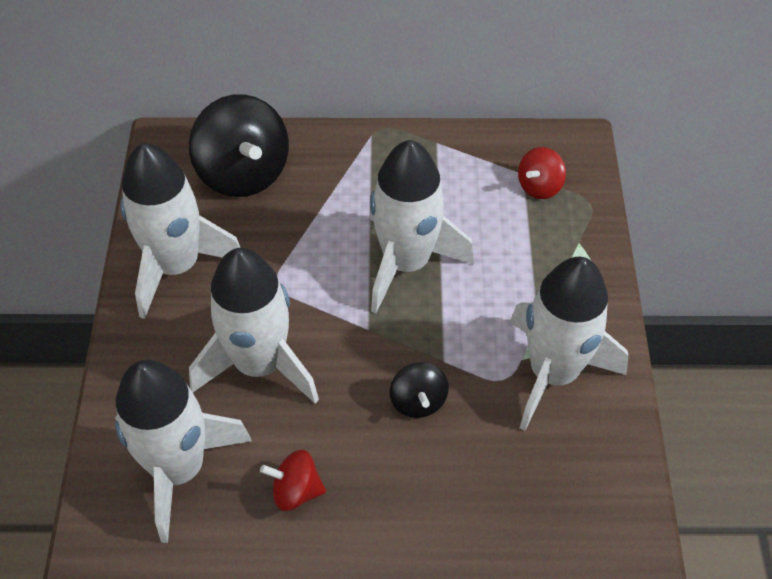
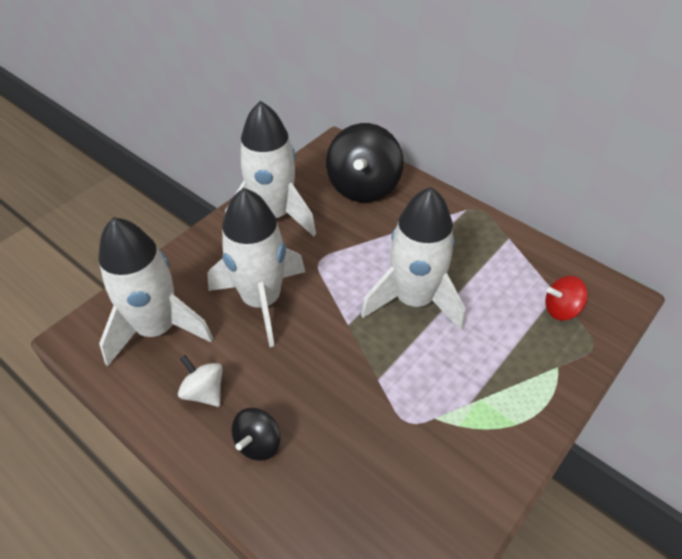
camera: 40 degrees right, 5 degrees down
red spinning top [260,450,326,511] -> white spinning top [178,355,223,407]
black spinning top [390,362,449,418] -> black spinning top moved to [232,408,281,461]
white rocket [510,257,629,431] -> none

